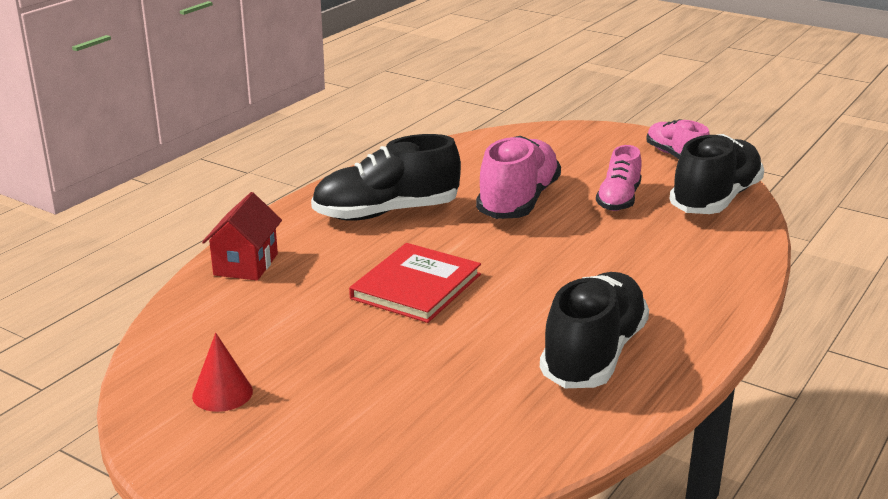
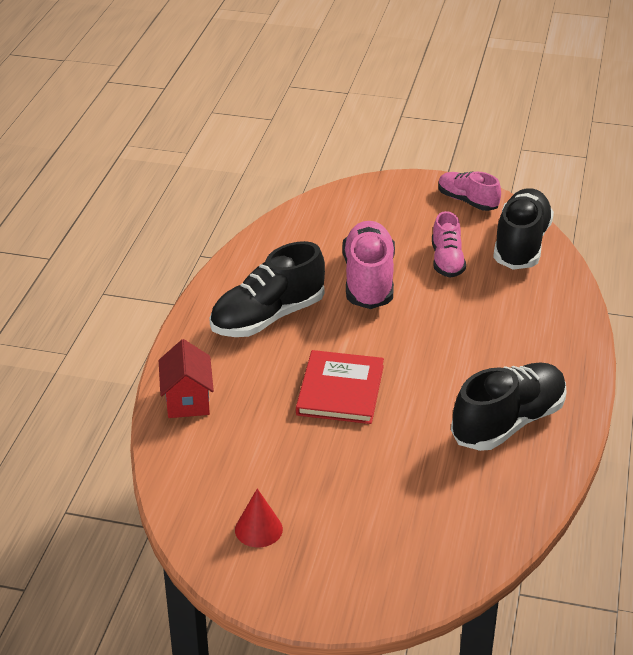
camera: 20 degrees left, 10 degrees up
black shoe [540,272,649,388] -> black shoe turned 45 degrees clockwise [451,362,567,451]

